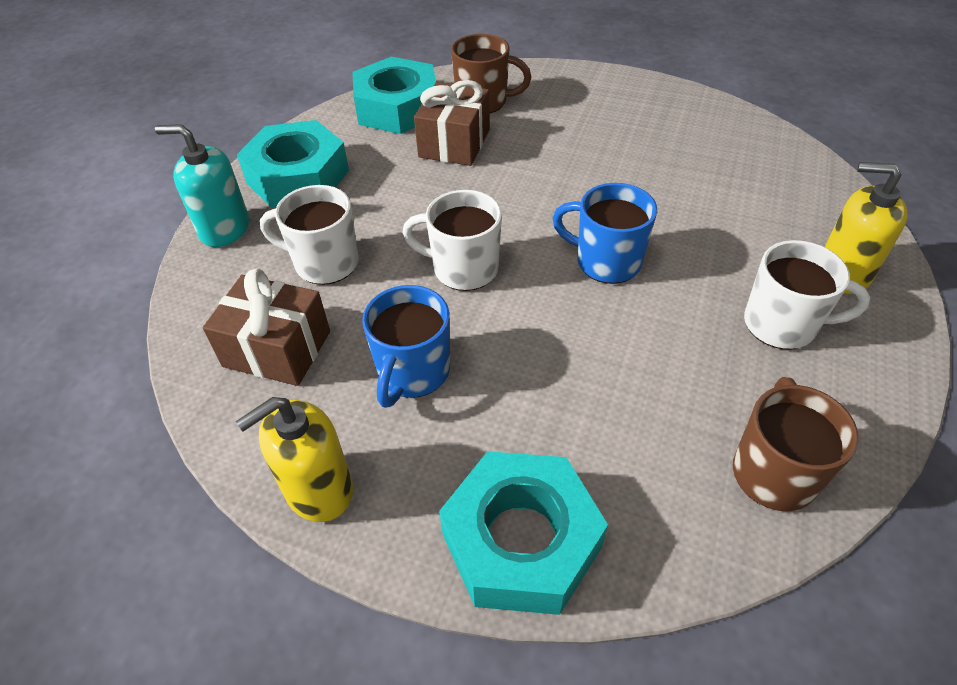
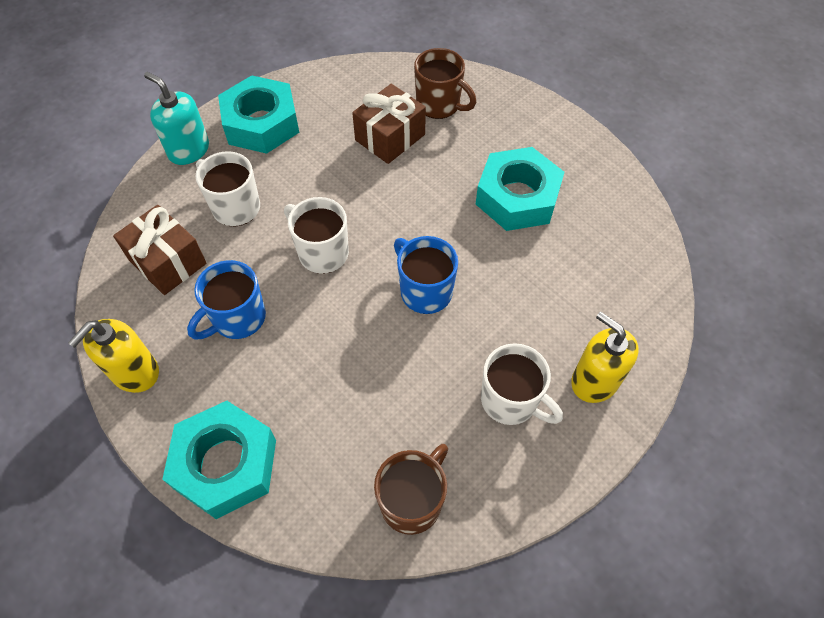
camera: 25 degrees right, 10 degrees up
yellow soap dispenser [236,397,353,522] -> yellow soap dispenser turned 45 degrees counterclockwise [68,319,159,393]
turquoise nut [352,57,436,134] -> turquoise nut moved to [476,147,565,231]

